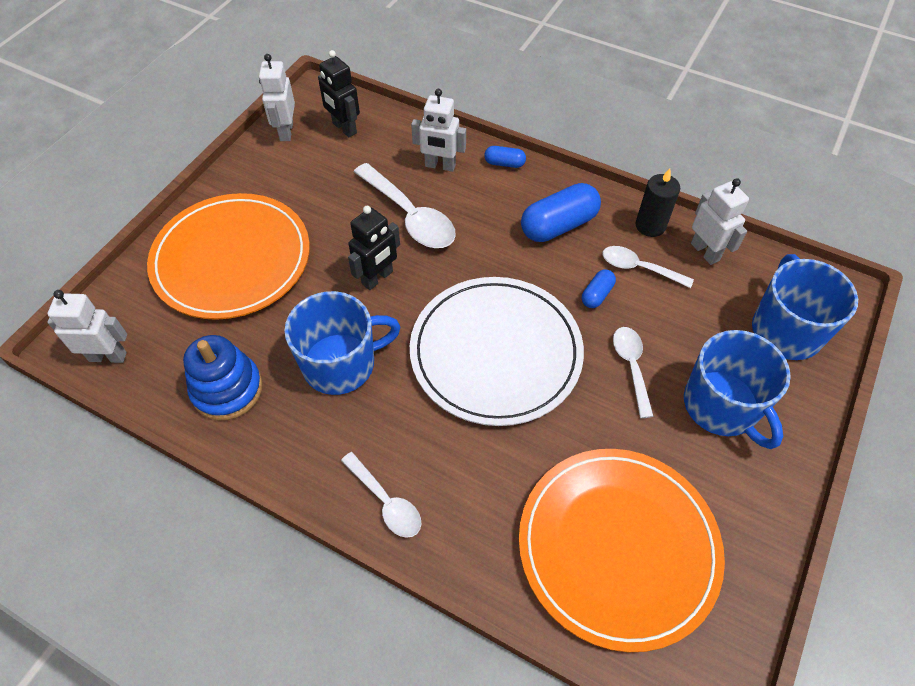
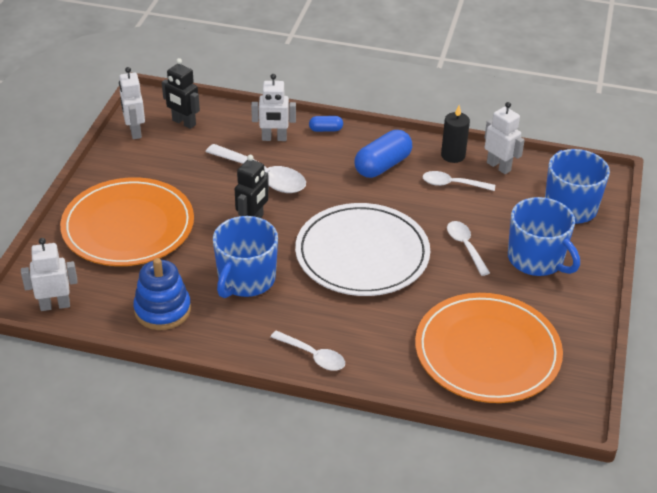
camera: 15 degrees left, 15 degrees down
blue mug [284,291,401,395] -> blue mug turned 150 degrees clockwise [213,216,278,298]
blue capsule [582,269,616,308] -> none

